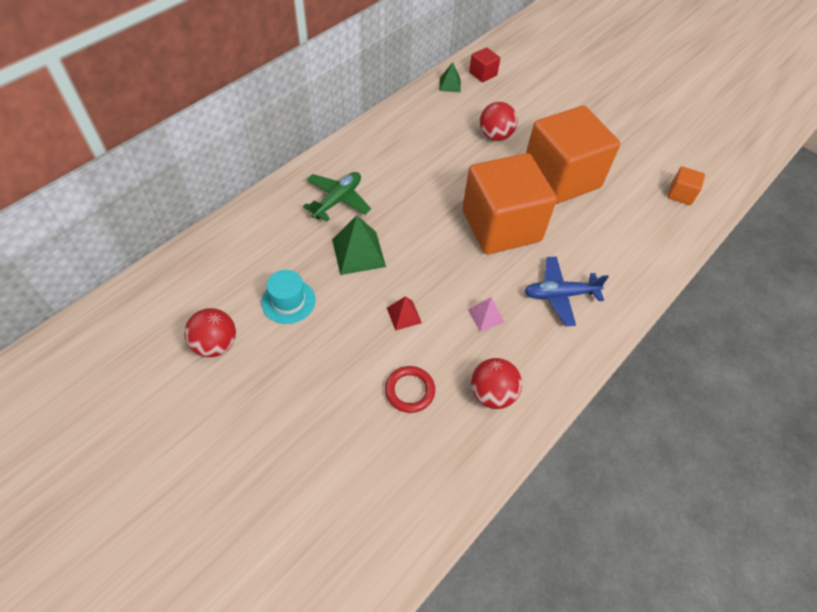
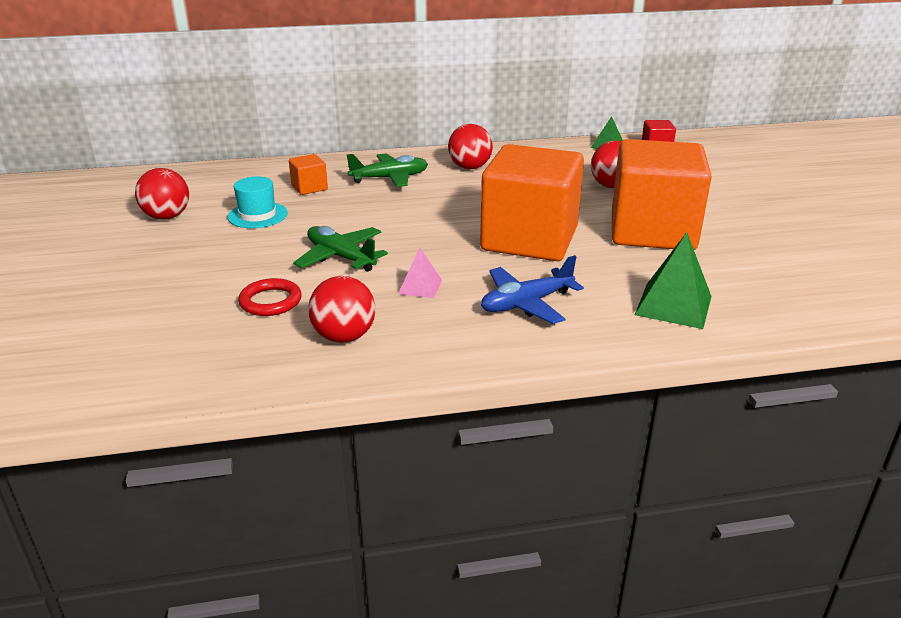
camera: 40 degrees right, 25 degrees down
green pyramid [332,215,386,275] -> green pyramid moved to [635,232,711,329]
red pyramid [387,296,422,331] -> green plane [293,226,388,272]
blue plane [524,257,609,326] -> blue plane turned 60 degrees counterclockwise [481,255,584,324]
orange cube [668,166,705,205] -> orange cube moved to [289,154,328,195]
none -> red ball [448,124,493,169]

